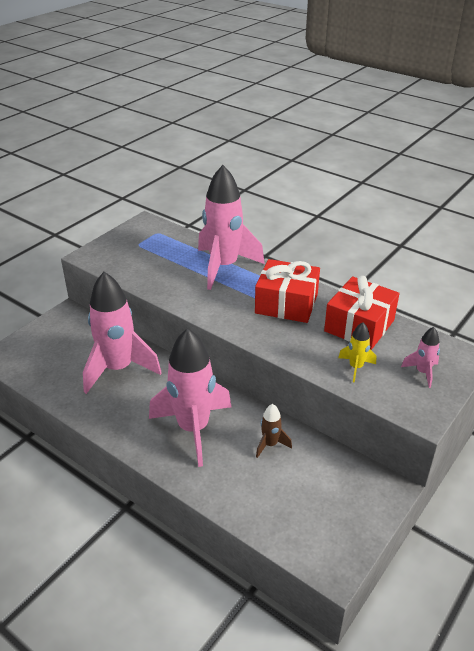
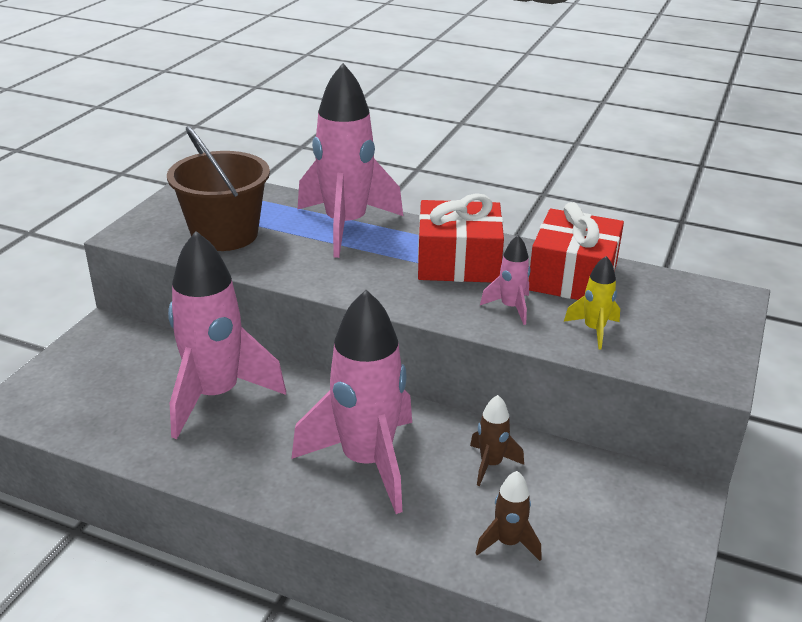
camera: 15 degrees left, 5 degrees down
pink rocket [401,327,440,388] -> pink rocket moved to [480,235,530,325]
none -> brown bucket [167,126,270,251]
none -> brown rocket [476,471,542,561]

